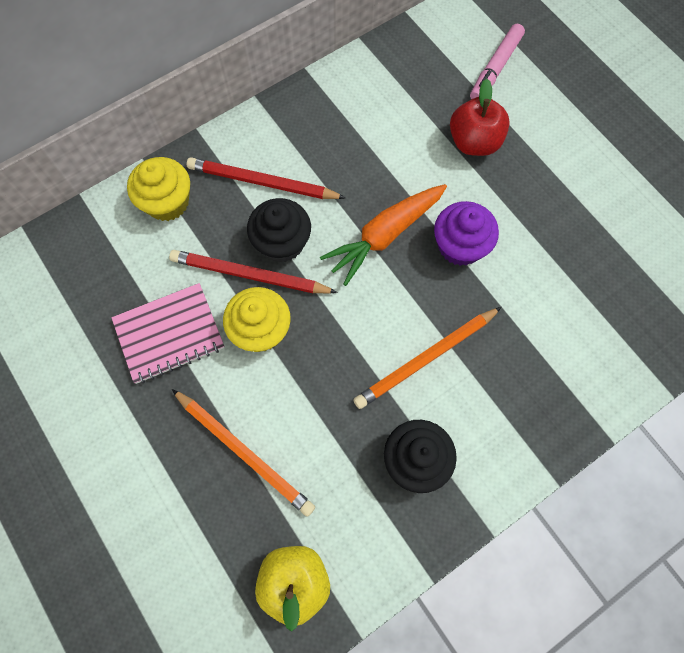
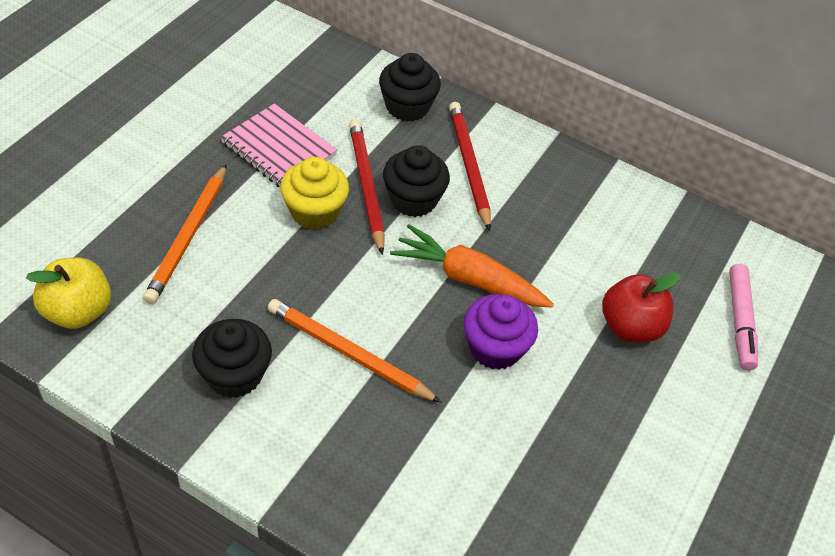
camera: 60 degrees right, 20 degrees down
yellow cupcake [127,157,190,221] -> black cupcake [379,53,441,122]
pink marker [470,24,525,99] -> pink marker turned 90 degrees counterclockwise [729,264,758,370]

